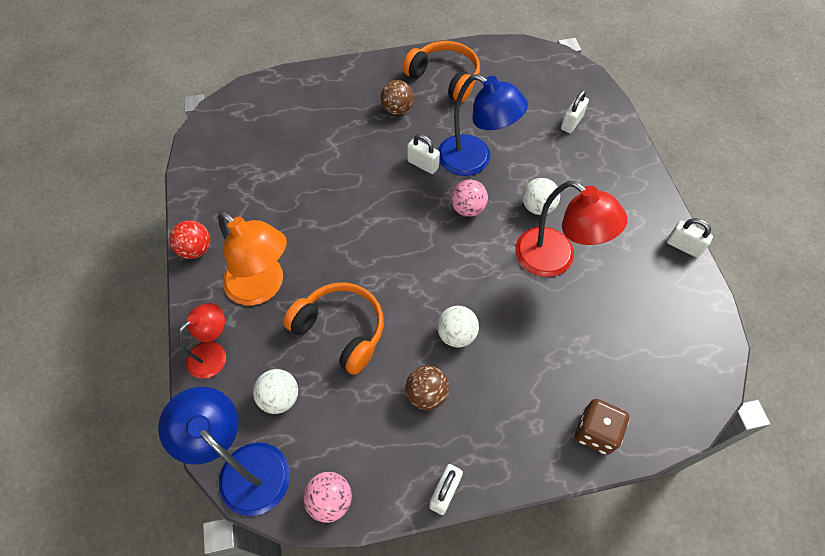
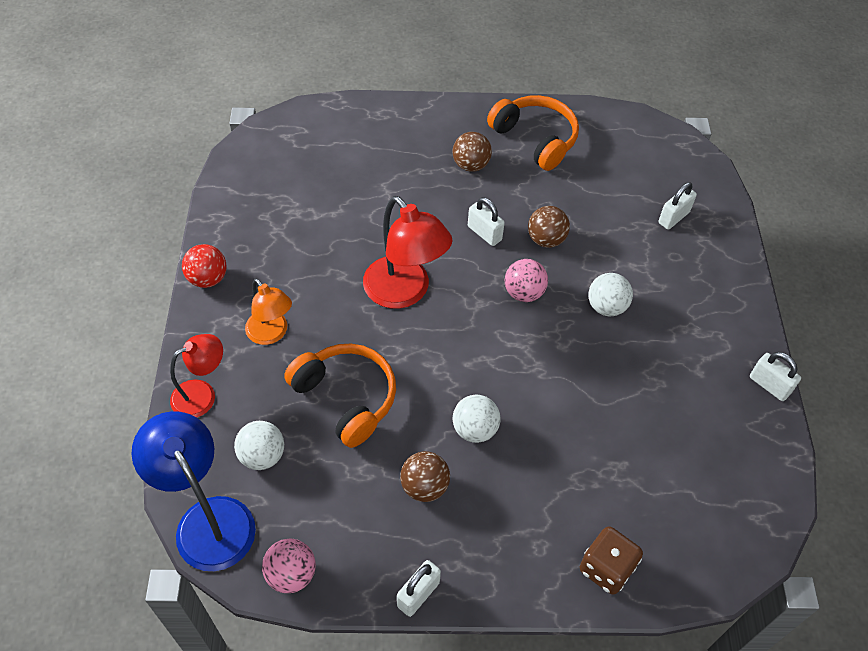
camera: 10 degrees right, 5 degrees down
orange lamp [218,211,287,305] -> orange lamp [245,278,292,345], size x0.61
blue lamp [438,74,528,176] -> brown ball [528,206,570,248]
red lamp [515,181,628,277] -> red lamp moved to [363,196,453,309]

